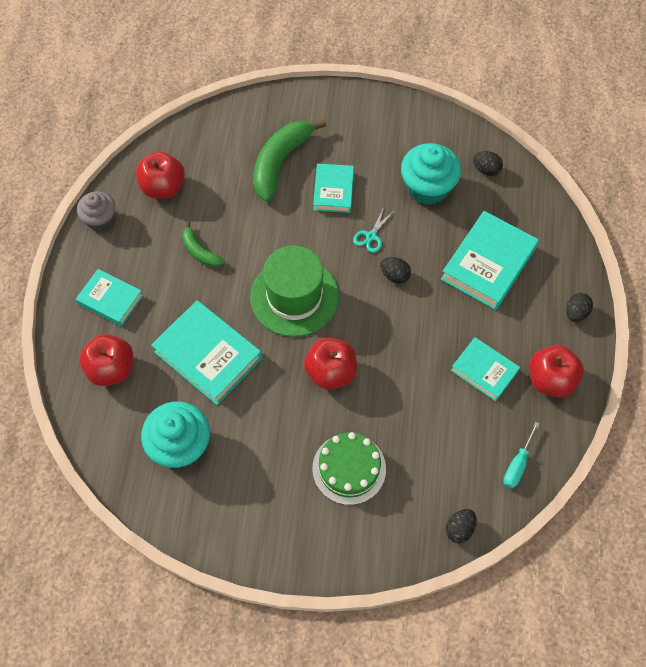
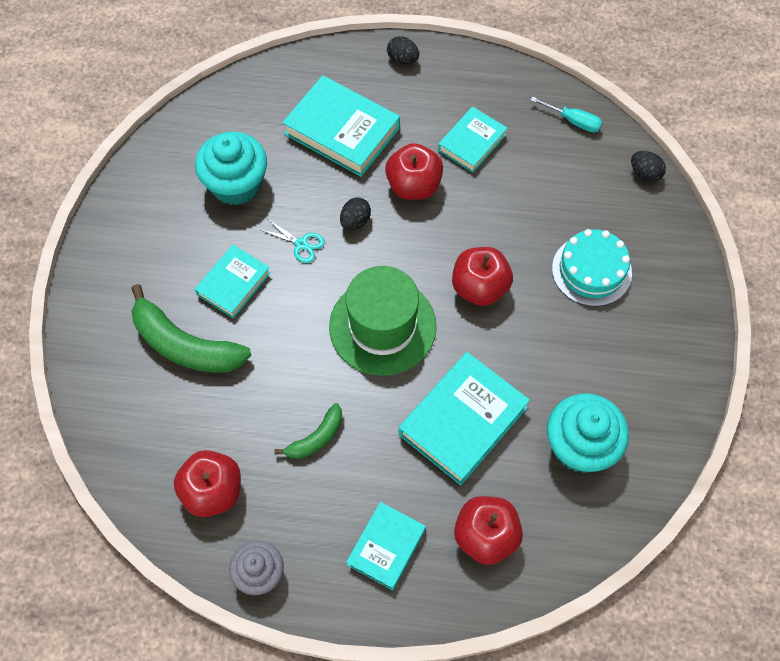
camera: 90 degrees left, 0 degrees up
green cake [312,432,386,505] -> turquoise cake [552,229,632,306]
turquoise book [313,164,354,213] -> turquoise book turned 60 degrees counterclockwise [195,245,271,318]
black egg [473,151,503,176] -> none
red apple [529,345,584,397] -> red apple moved to [385,143,443,200]

